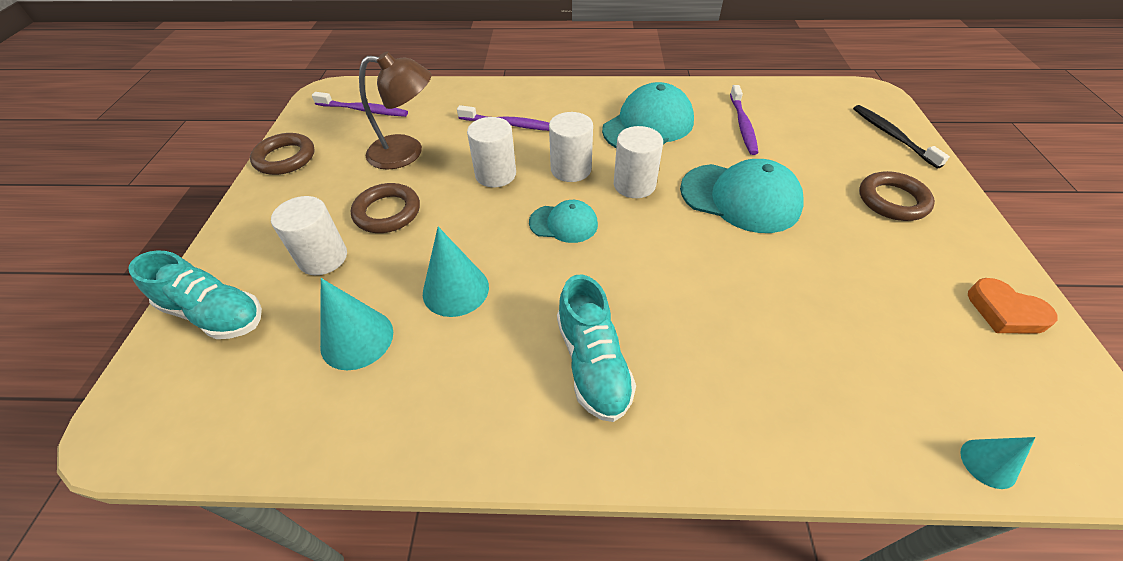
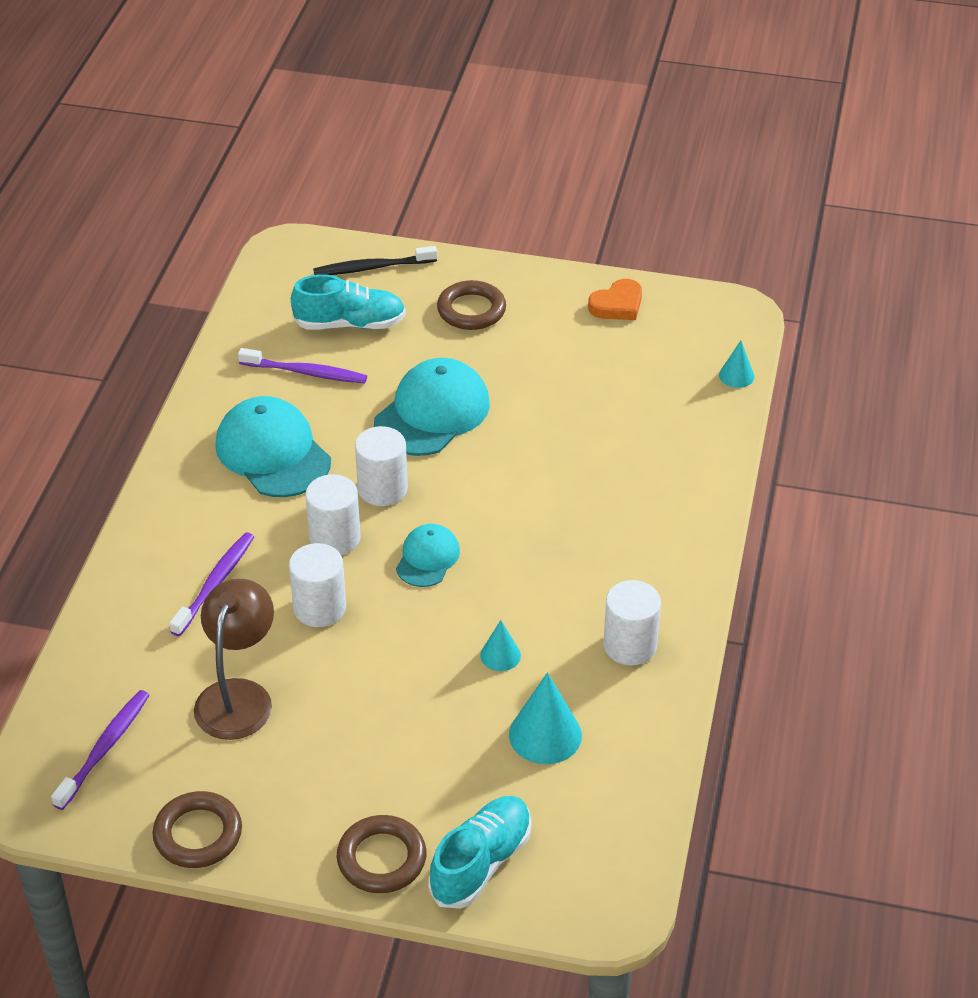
camera: 80 degrees left, 5 degrees down
white cylinder [271,196,347,275] -> white cylinder moved to [603,580,661,666]
brown ring [351,183,420,233] -> brown ring moved to [337,815,427,893]
turquoise cone [423,227,489,317] -> turquoise cone [480,620,521,671], size x0.58
turquoise shoe [557,275,636,422] -> turquoise shoe moved to [291,274,406,329]

